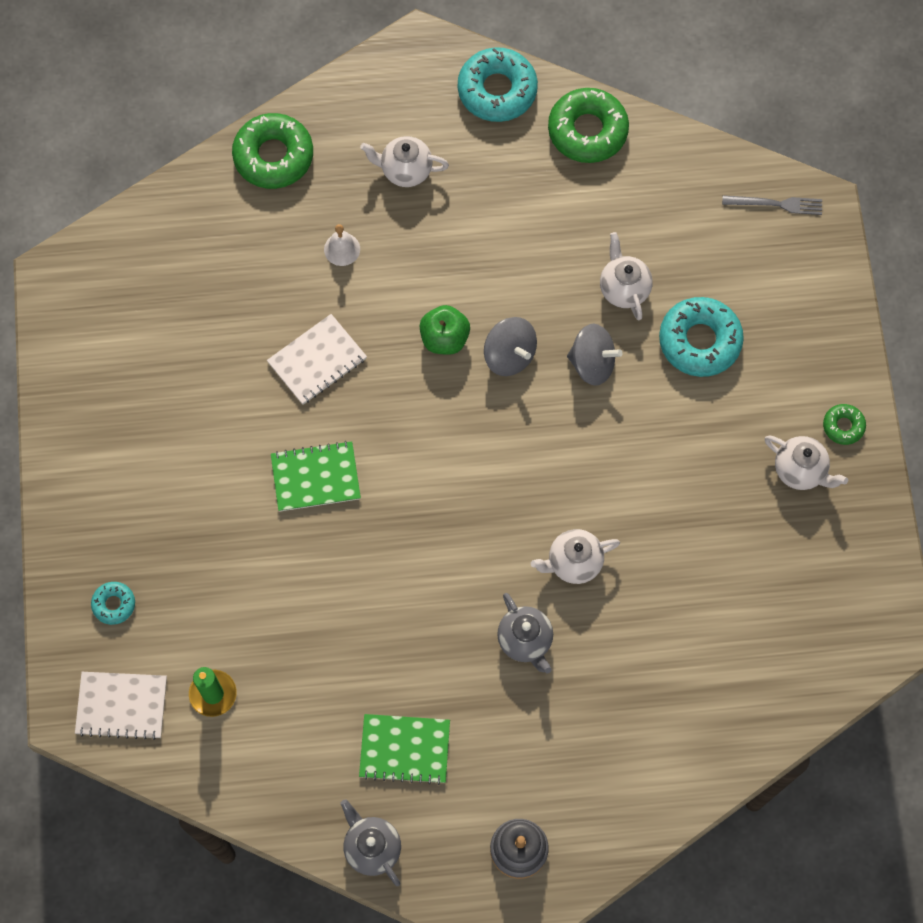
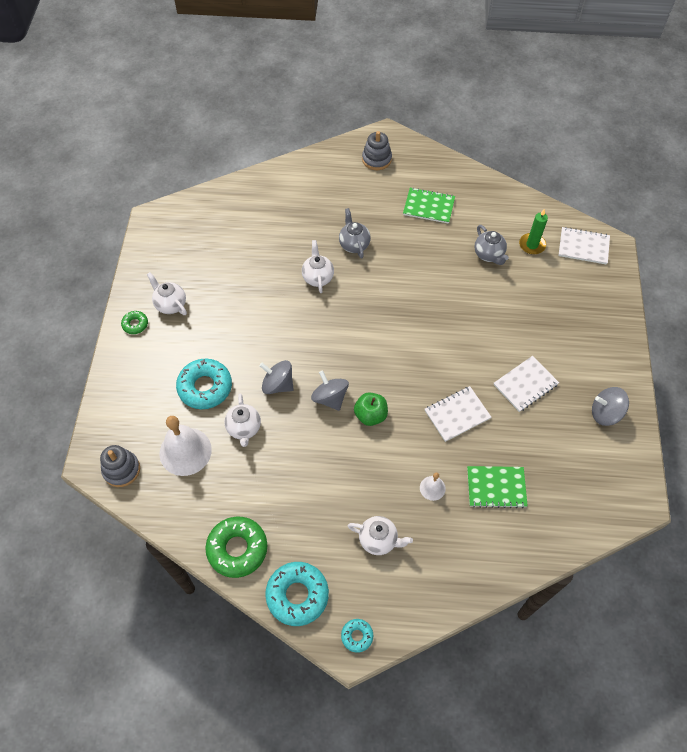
camera: 170 degrees left, 10 degrees down
turquoise donut [91,582,135,625] -> turquoise donut moved to [341,619,373,653]
green donut [232,113,313,189] -> none
green notebook [271,441,361,512] -> green notebook moved to [467,466,528,508]
grey teapot [341,799,401,886] -> grey teapot moved to [474,225,509,265]
white teapot [531,529,620,584] -> white teapot turned 90 degrees counterclockwise [302,240,334,293]
grey fork [722,195,822,215] -> grey stacking toy [100,445,140,487]
none -> white bell [159,416,212,476]
none -> white notebook [493,356,559,412]
none -> grey spinning top [592,387,629,426]

